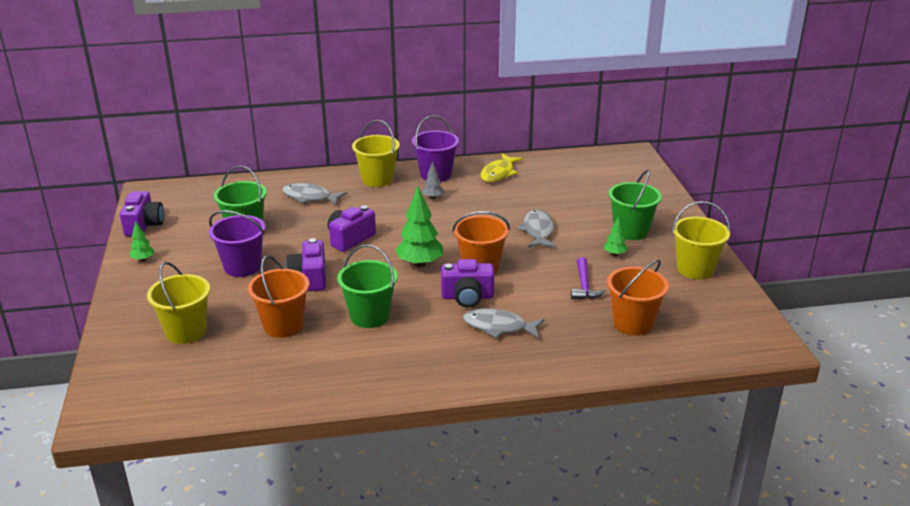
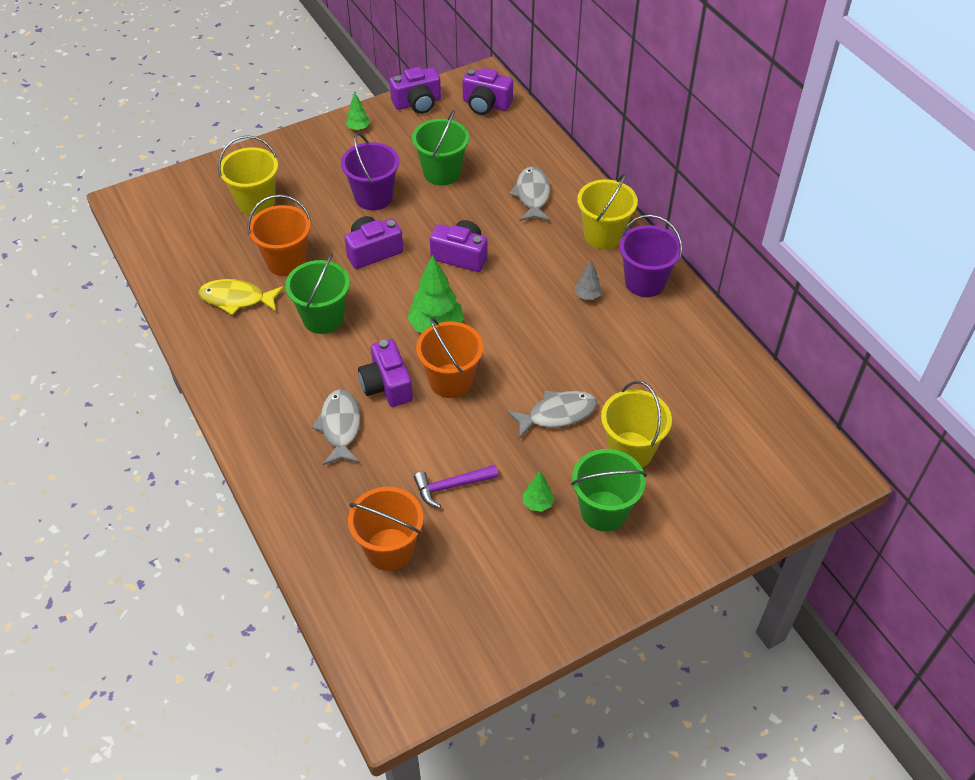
camera: 70 degrees right, 20 degrees up
yellow fish [480,153,523,182] -> yellow fish moved to [199,279,283,315]
yellow bucket [672,201,730,279] -> yellow bucket moved to [601,381,672,467]
none -> purple camera [462,68,513,115]

